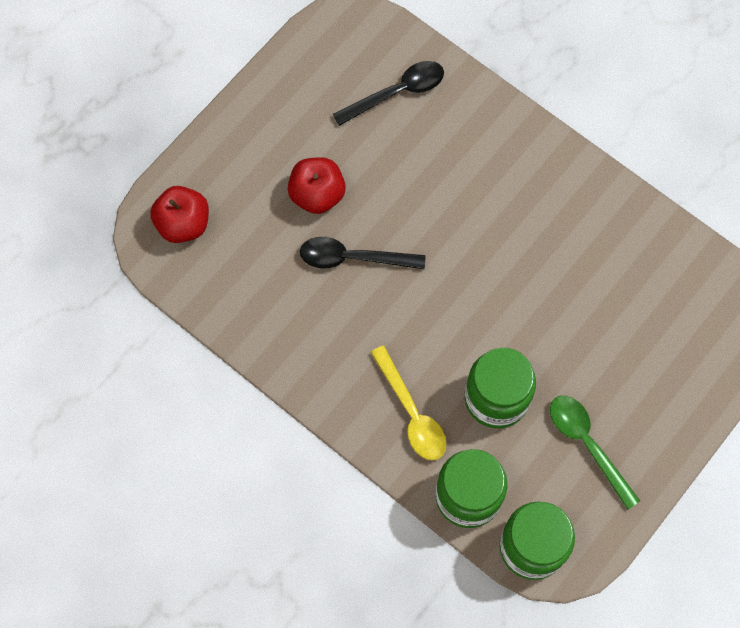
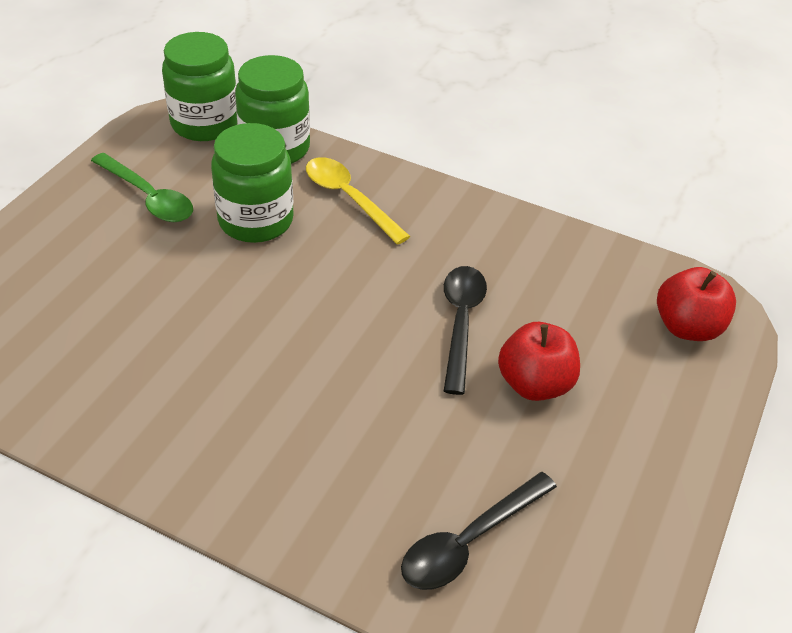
camera: 165 degrees right, 25 degrees down
black spoon [300,237,426,269] -> black spoon turned 75 degrees counterclockwise [444,266,487,395]

